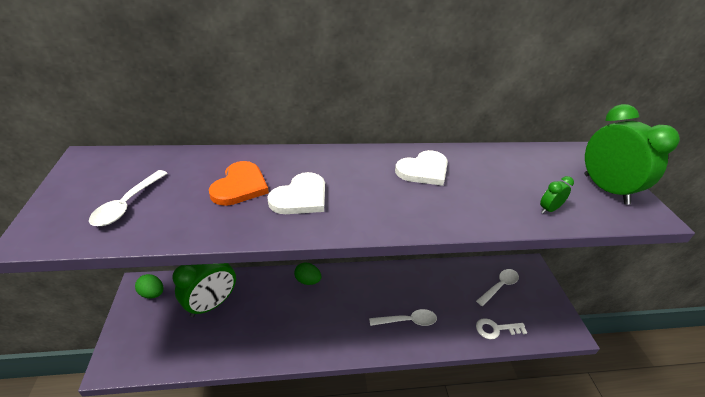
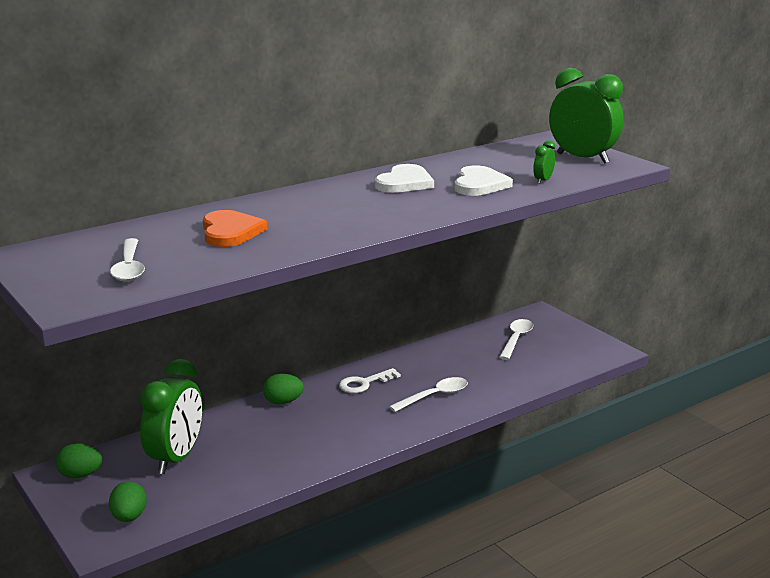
camera: 25 degrees left, 15 degrees down
white heart [267,172,325,214] -> white heart moved to [454,166,513,196]
white key [476,318,527,339] -> white key moved to [339,368,401,393]
none -> green egg [109,481,147,522]

